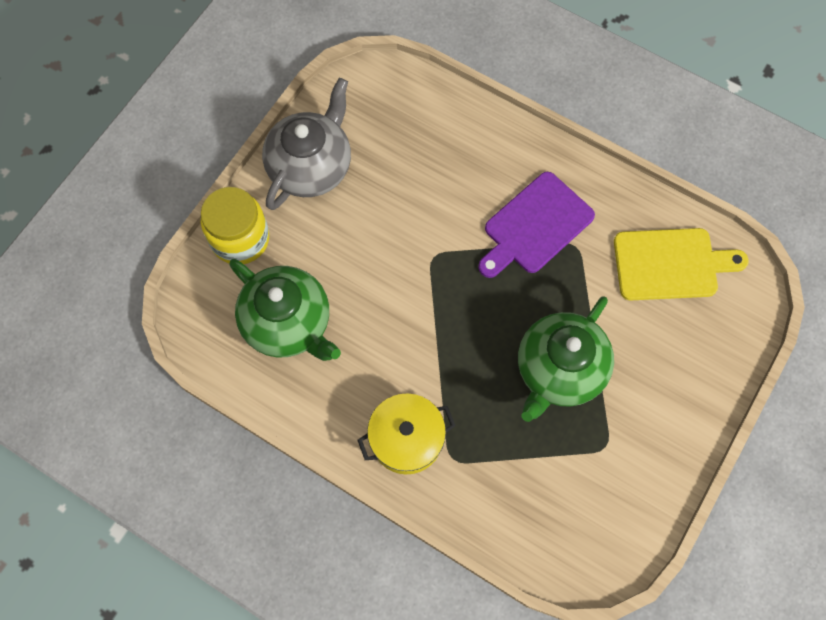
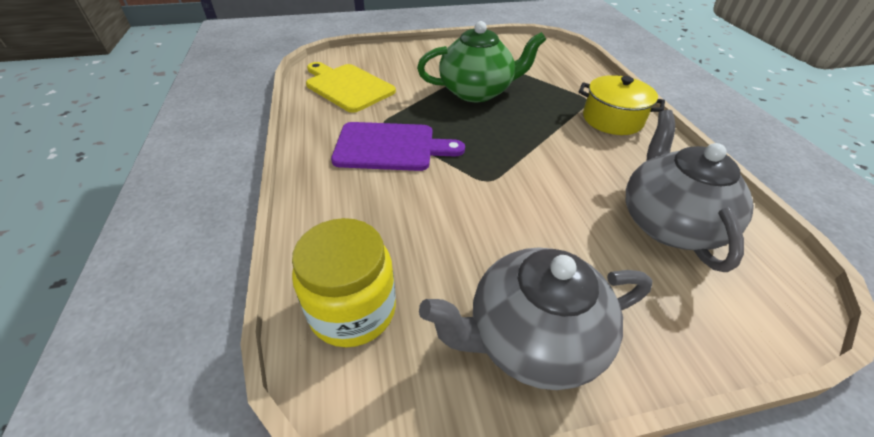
camera: 135 degrees left, 25 degrees down
yellow jar [201,187,269,264] -> yellow jar moved to [292,218,396,347]
green teapot [229,259,341,361] -> grey teapot [626,110,754,272]

